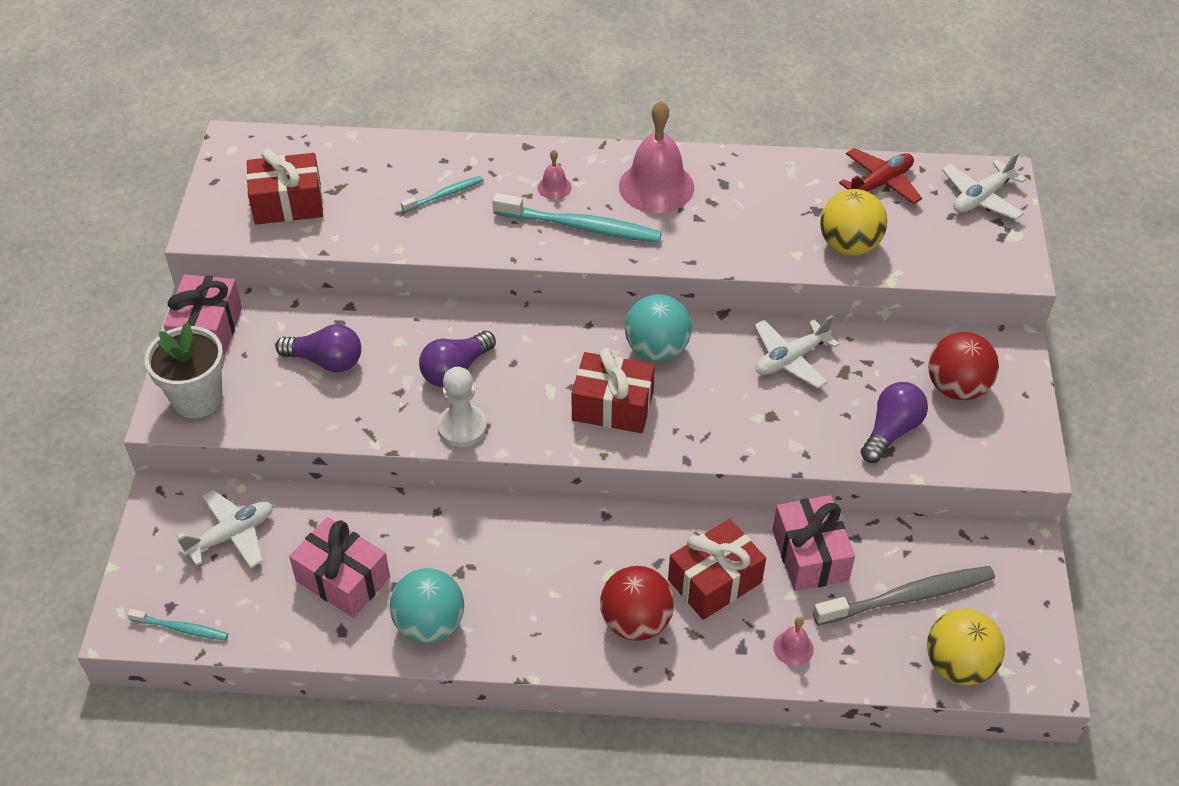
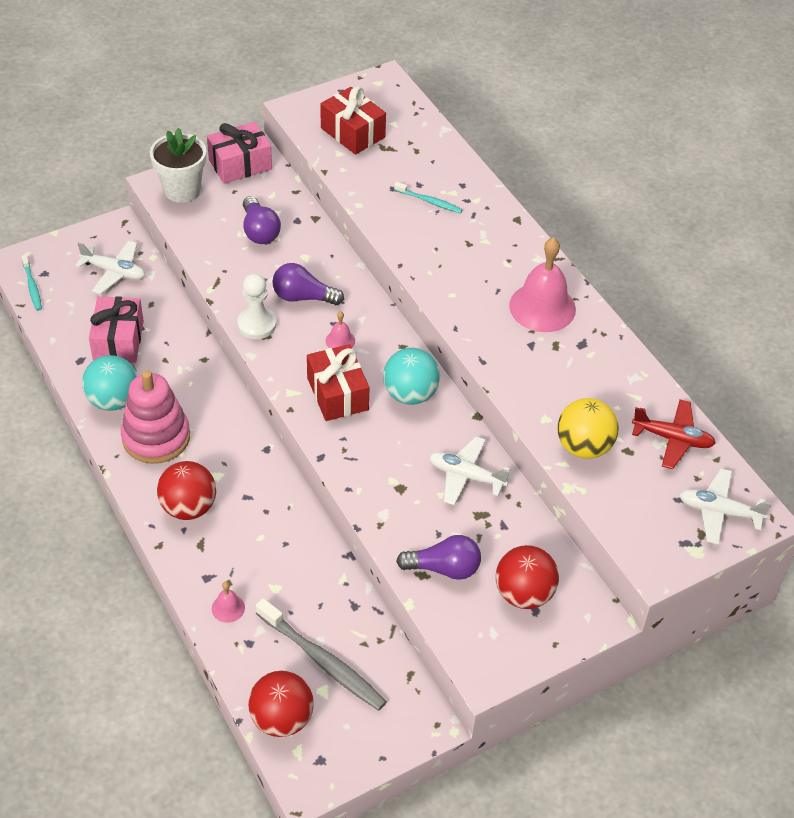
camera: 55 degrees right, 0 degrees up
turquoise toothbrush [492,193,662,243] -> none
pink bell [537,150,572,199] -> pink bell moved to [326,311,355,348]
red gift [668,519,766,620] -> none
pink gift [772,495,855,591] -> none
yellow ball [927,609,1005,685] -> red ball [248,671,314,737]
none -> pink stacking toy [121,371,190,464]

